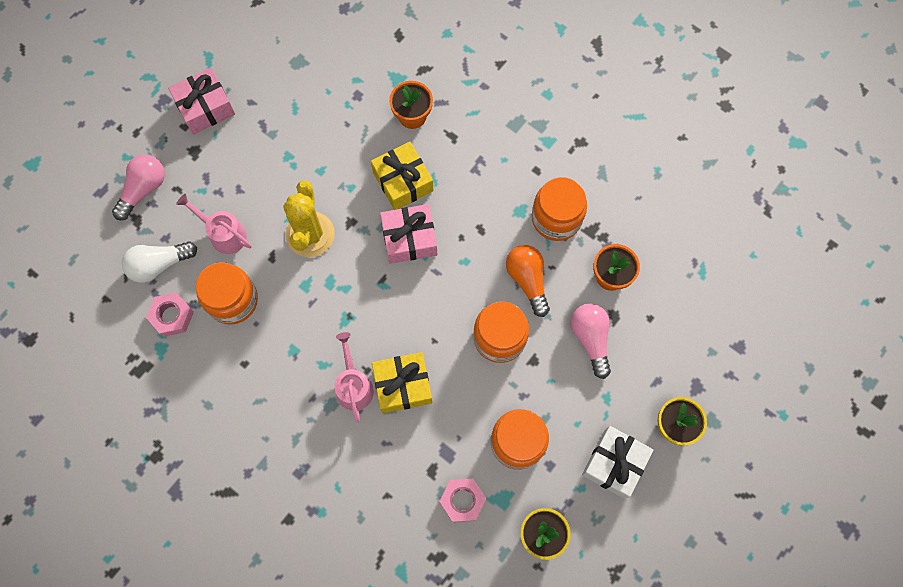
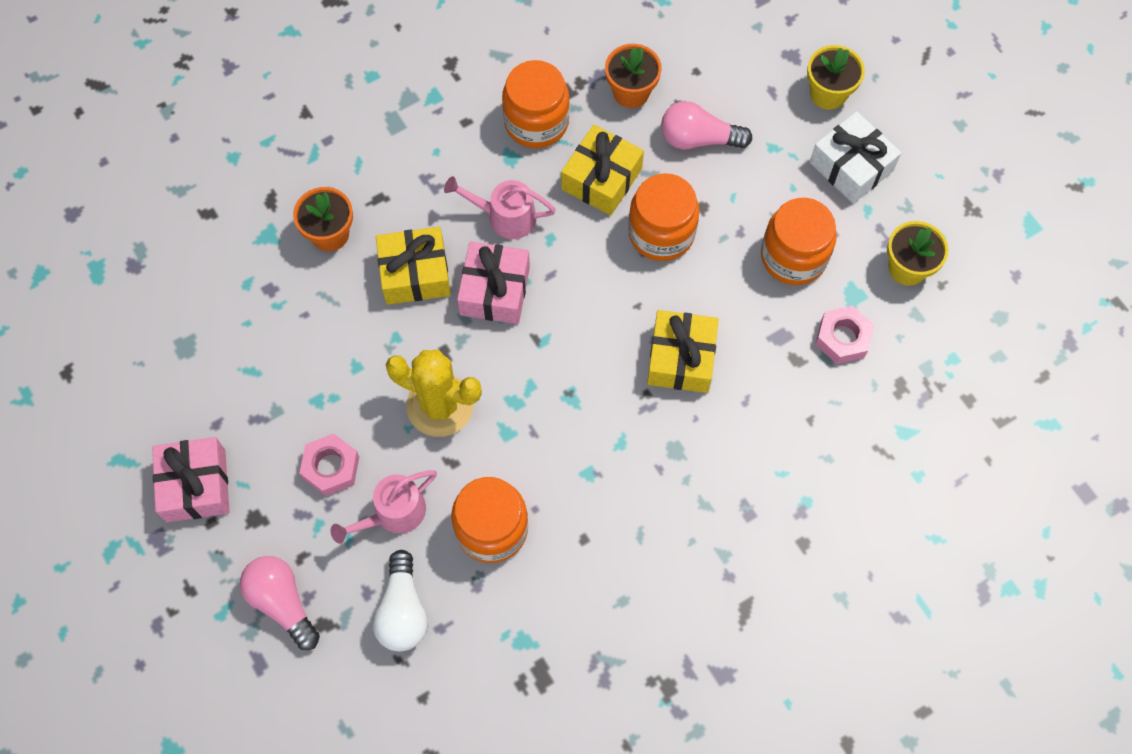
camera: 70 degrees left, 5 degrees down
pink nut [146,292,194,337] -> pink nut moved to [299,433,359,496]
pink watering can [334,332,374,423] -> pink watering can moved to [444,176,556,239]
orange light bulb [506,245,550,317] -> yellow gift [561,125,644,215]

